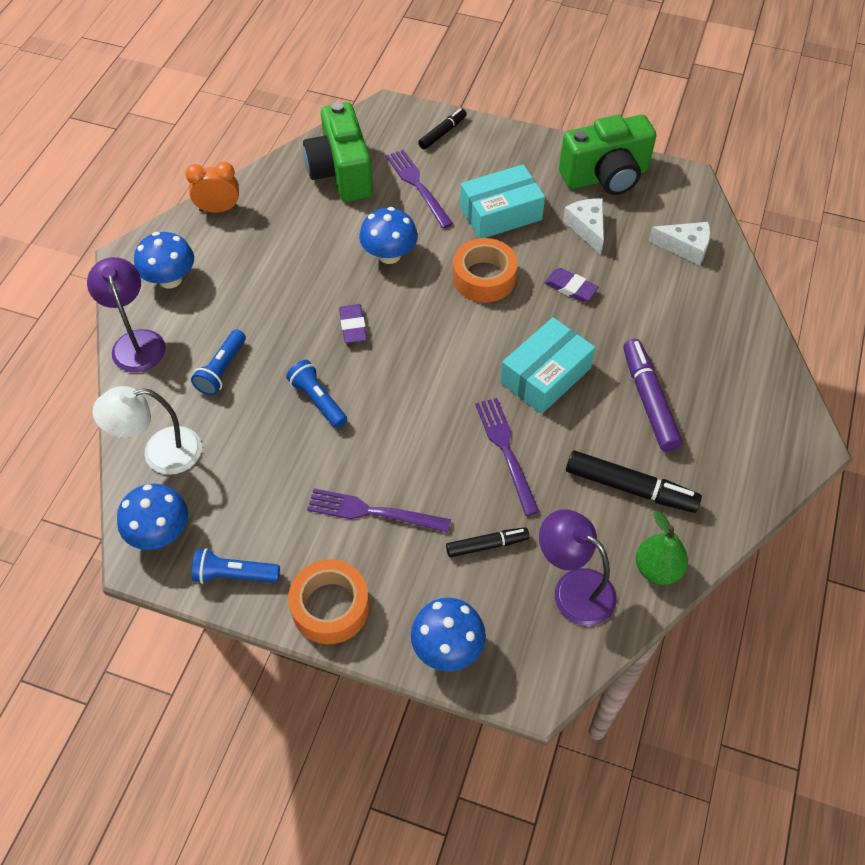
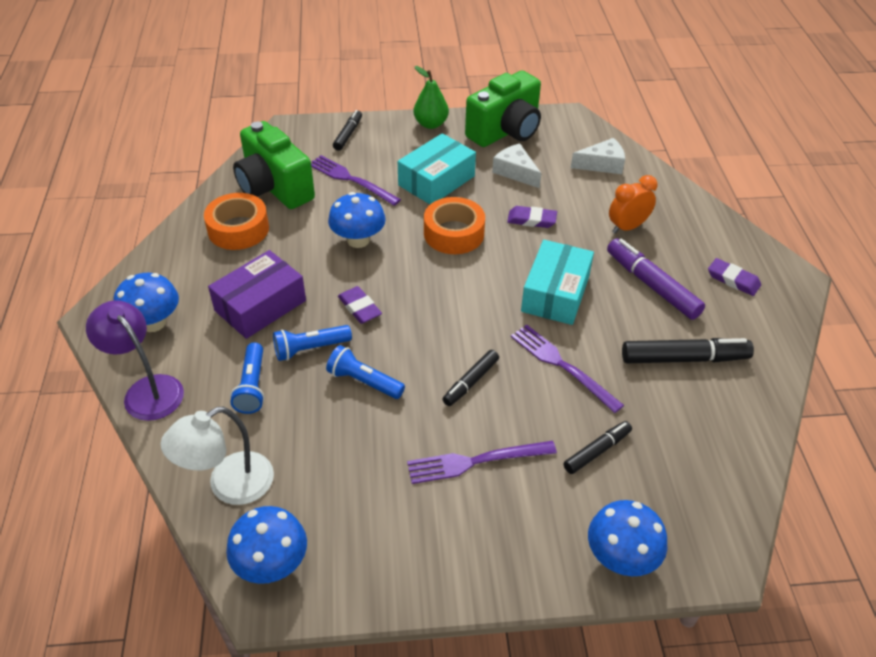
camera: 25 degrees left, 10 degrees down
orange clock [185,162,239,213] -> orange clock moved to [609,175,657,234]
blue flashlight [192,548,280,584] -> blue flashlight moved to [273,325,352,361]
orange tape [288,559,369,644] -> orange tape moved to [204,193,269,250]
purple lamp [539,509,617,626] -> none
green pear [636,511,688,585] -> green pear moved to [414,66,449,129]
none -> purple box [208,250,306,339]
none -> black marker [442,350,499,406]
none -> purple eraser [708,258,761,296]

